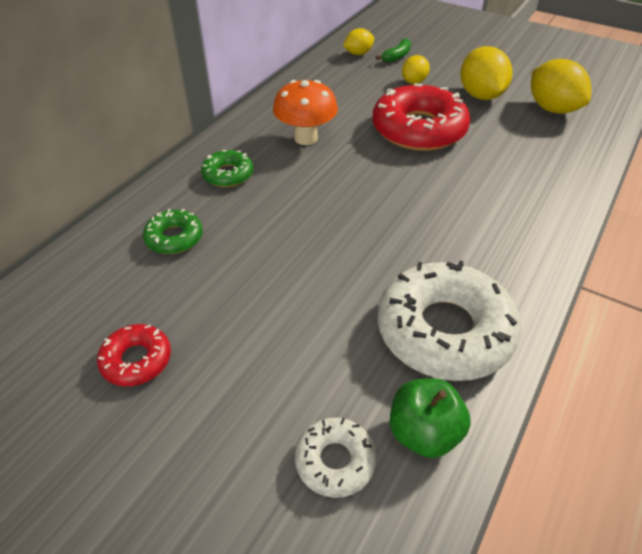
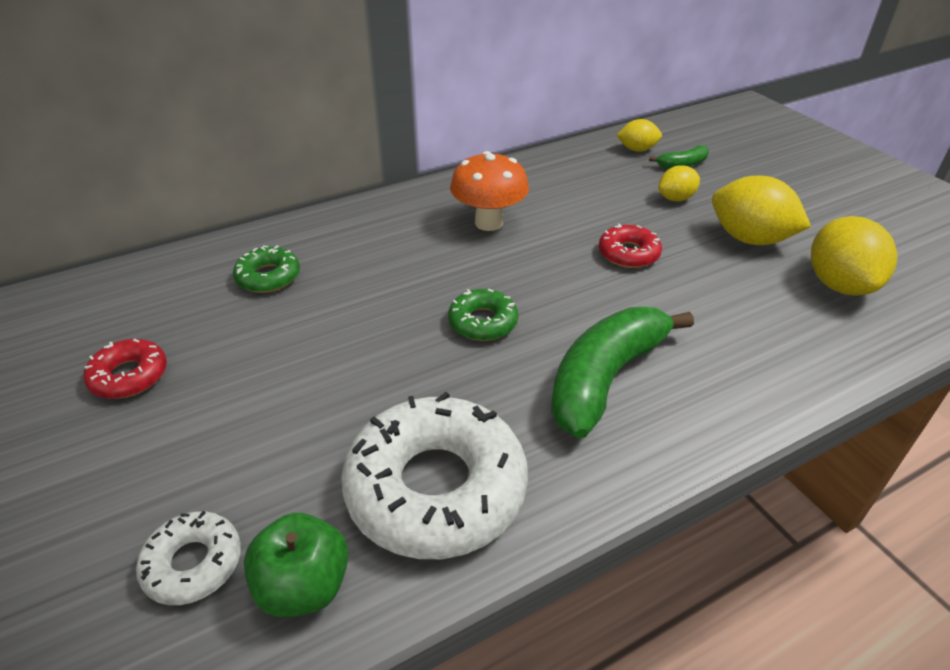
camera: 30 degrees right, 5 degrees down
green donut [201,150,253,187] -> green donut moved to [448,289,518,341]
red donut [372,83,470,151] -> red donut [599,224,662,268], size x0.49
yellow lemon [460,46,512,100] -> yellow lemon turned 75 degrees counterclockwise [712,175,811,245]
none -> green banana [551,307,694,438]

